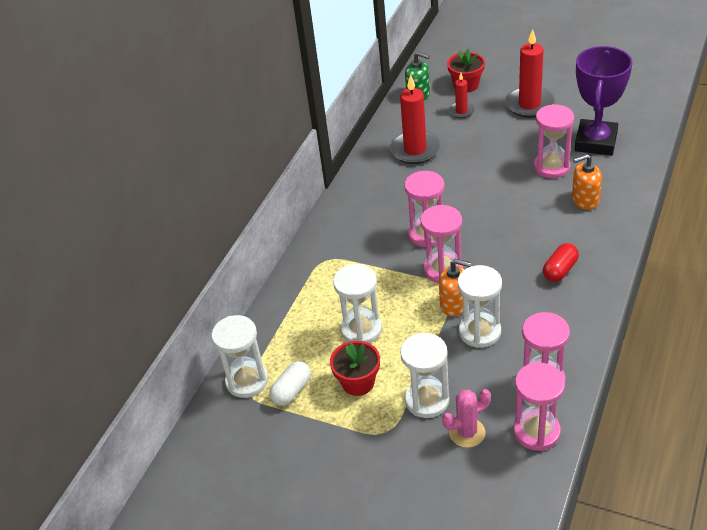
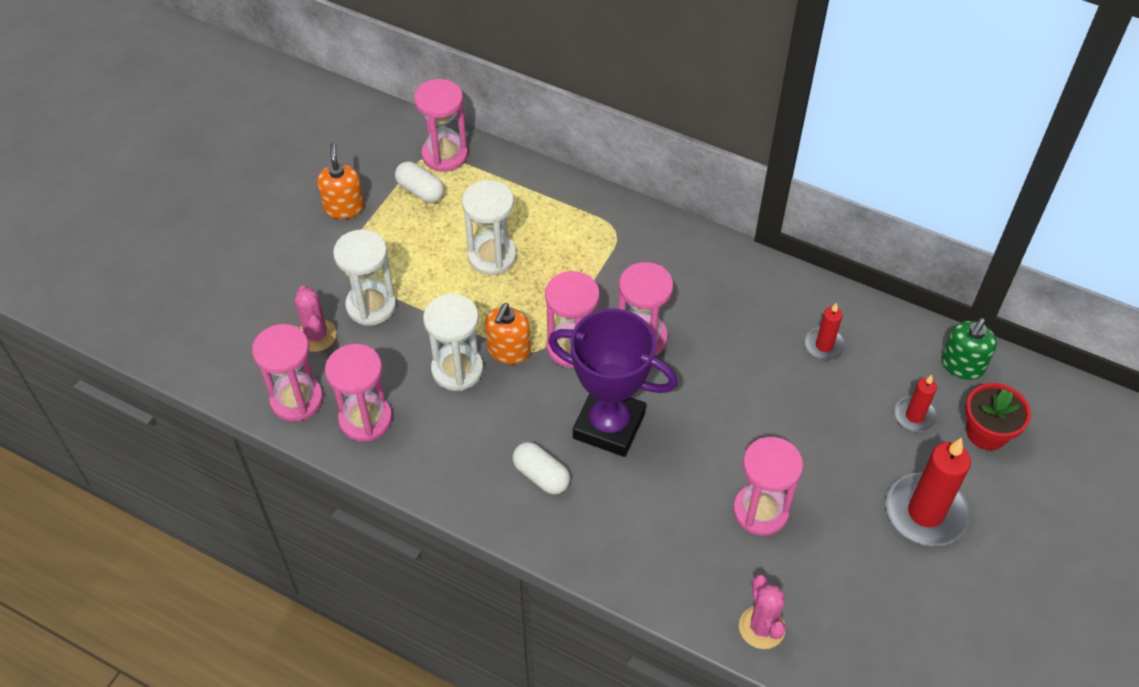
camera: 90 degrees right, 10 degrees up
white hourglass [211,315,268,398] -> pink hourglass [414,79,468,172]
red flower pot [330,341,380,396] -> none
red candle [390,74,441,164] -> red candle [805,302,846,360], size x0.54
red capsule [543,243,579,282] -> white capsule [513,442,570,495]
orange soap dispenser [572,154,602,210] -> orange soap dispenser moved to [317,142,364,219]
purple trophy [575,46,632,155] -> purple trophy moved to [548,308,678,457]
none -> pink cactus [739,574,786,649]

